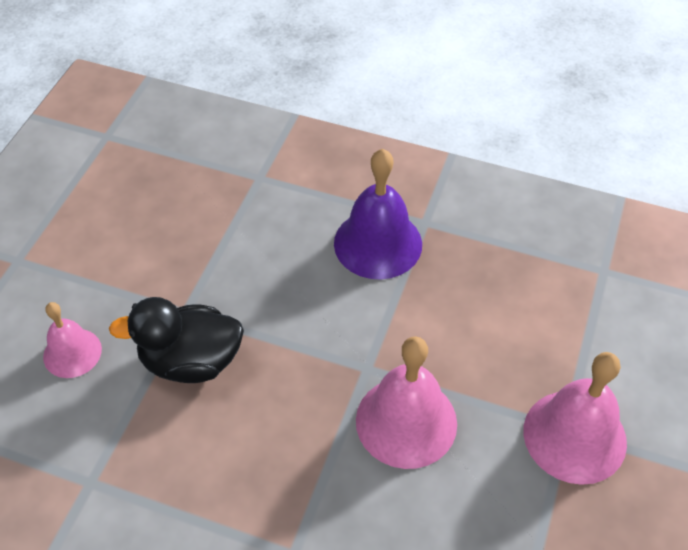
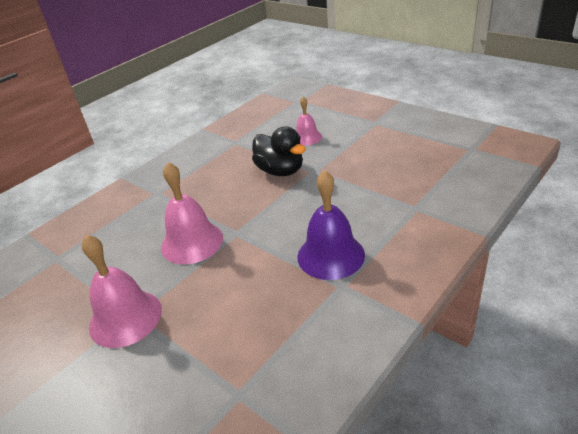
camera: 115 degrees right, 15 degrees down
black duck [109,297,244,383] -> black duck turned 120 degrees clockwise [252,126,306,176]

